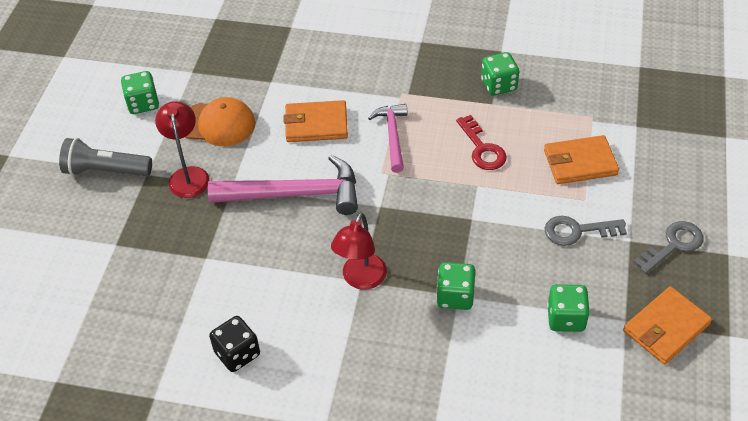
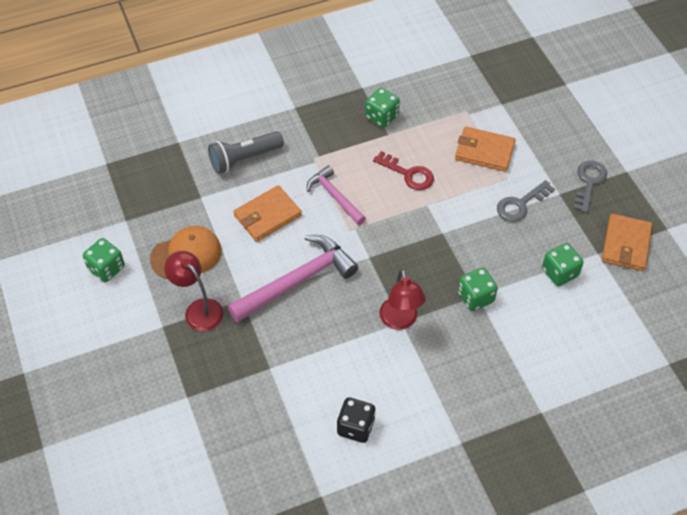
camera: 35 degrees left, 5 degrees up
grey flashlight [59,138,152,176] -> grey flashlight moved to [208,131,284,174]
orange wallet [544,135,619,184] -> orange wallet turned 60 degrees clockwise [455,127,516,172]

